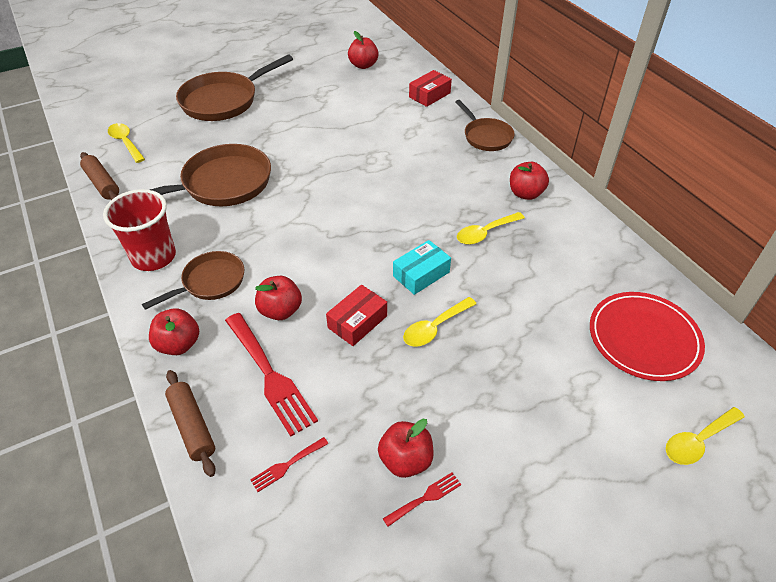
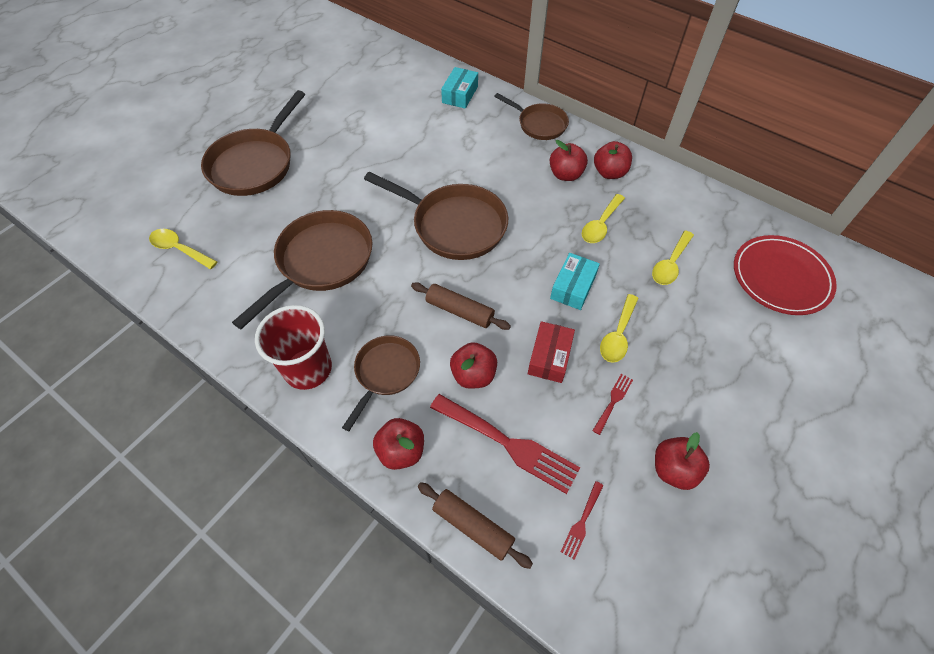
camera: 25 degrees left, 10 degrees up
brown rolling pin [80,152,119,200] -> brown rolling pin moved to [411,282,511,330]
red apple [348,31,379,69] -> red apple moved to [550,140,588,181]
red fork [383,472,461,527] -> red fork moved to [592,374,633,435]
red box [409,70,452,107] -> turquoise box [441,67,478,109]
yellow spoon [666,407,745,465] -> yellow spoon moved to [652,230,694,285]
none -> brown pan [364,172,508,260]

